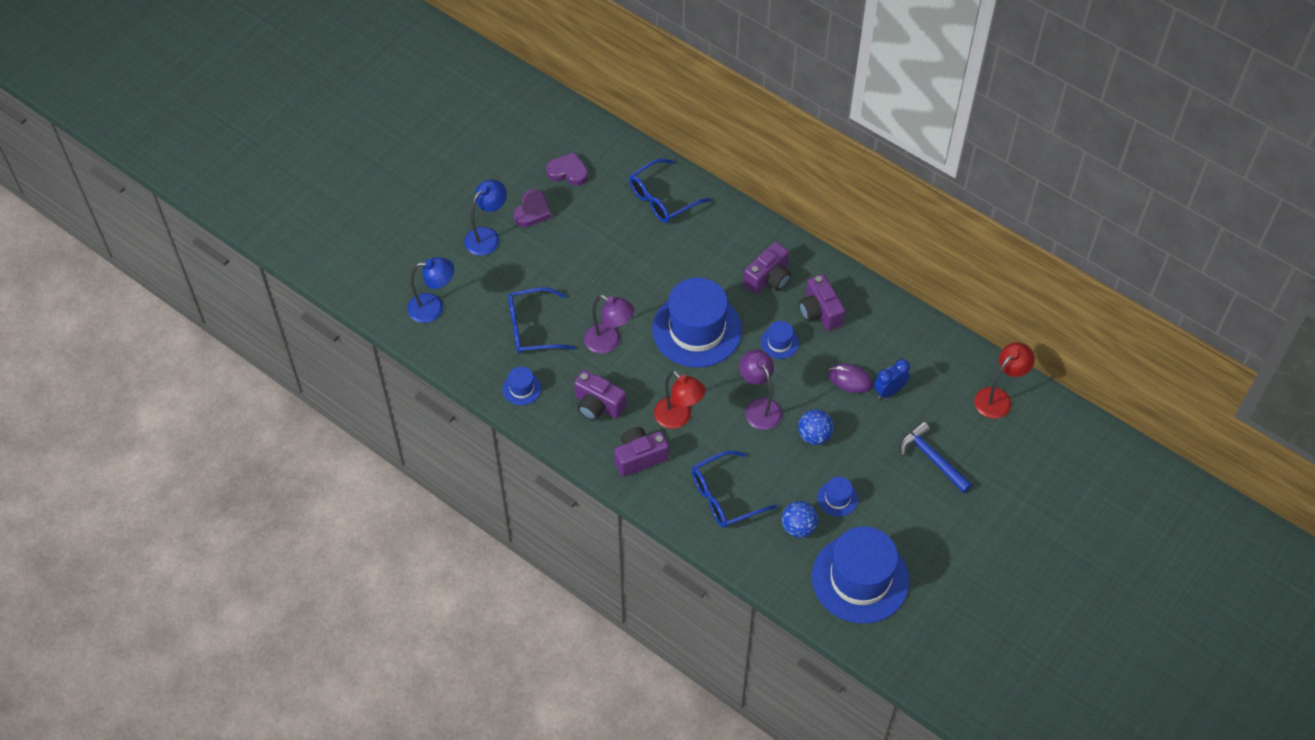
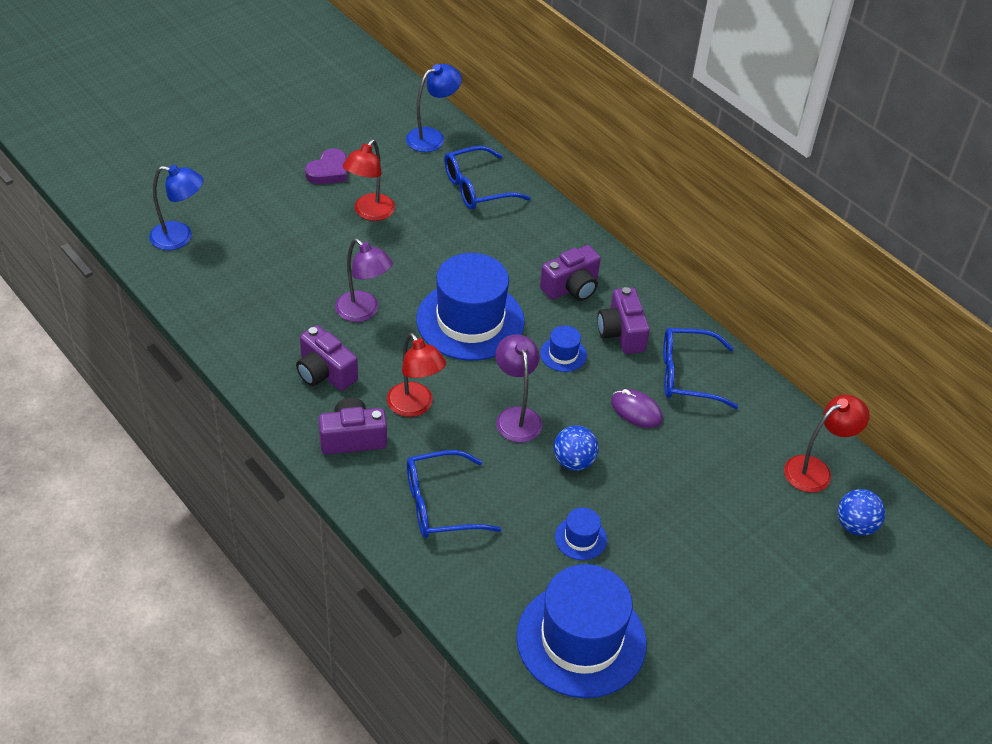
camera: 10 degrees right, 10 degrees down
blue lamp [464,180,507,256] -> blue lamp moved to [406,64,462,152]
blue hat [502,367,541,405] -> none
blue glasses [508,287,576,354] -> blue glasses moved to [663,328,738,409]
purple heart [546,152,588,186] -> none
blue ball [782,501,818,538] -> blue ball moved to [838,489,885,536]
blue clock [874,359,910,399] -> none
blue hammer [900,422,972,493] -> none
none -> red lamp [343,139,395,221]

